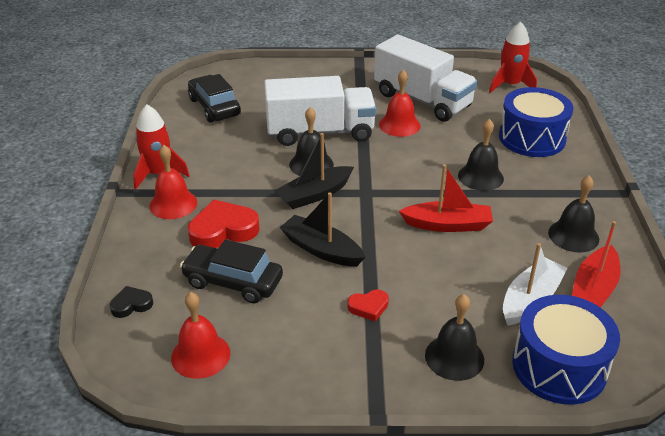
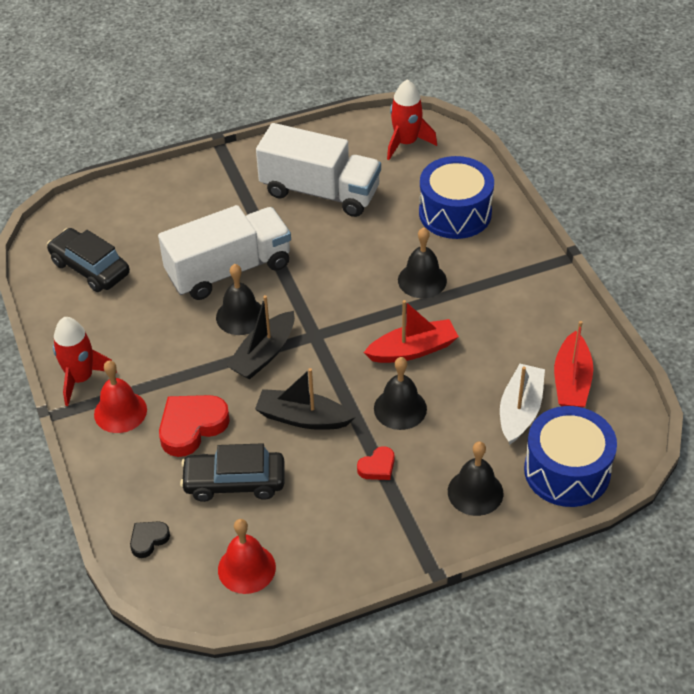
camera: 20 degrees left, 10 degrees up
red bell [379,70,421,137] -> none
black bell [548,175,599,253] -> black bell moved to [374,357,427,430]

